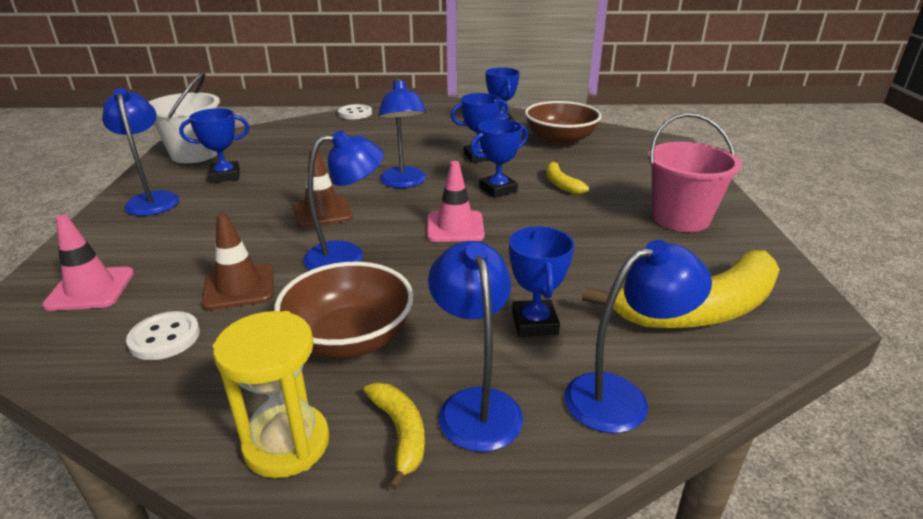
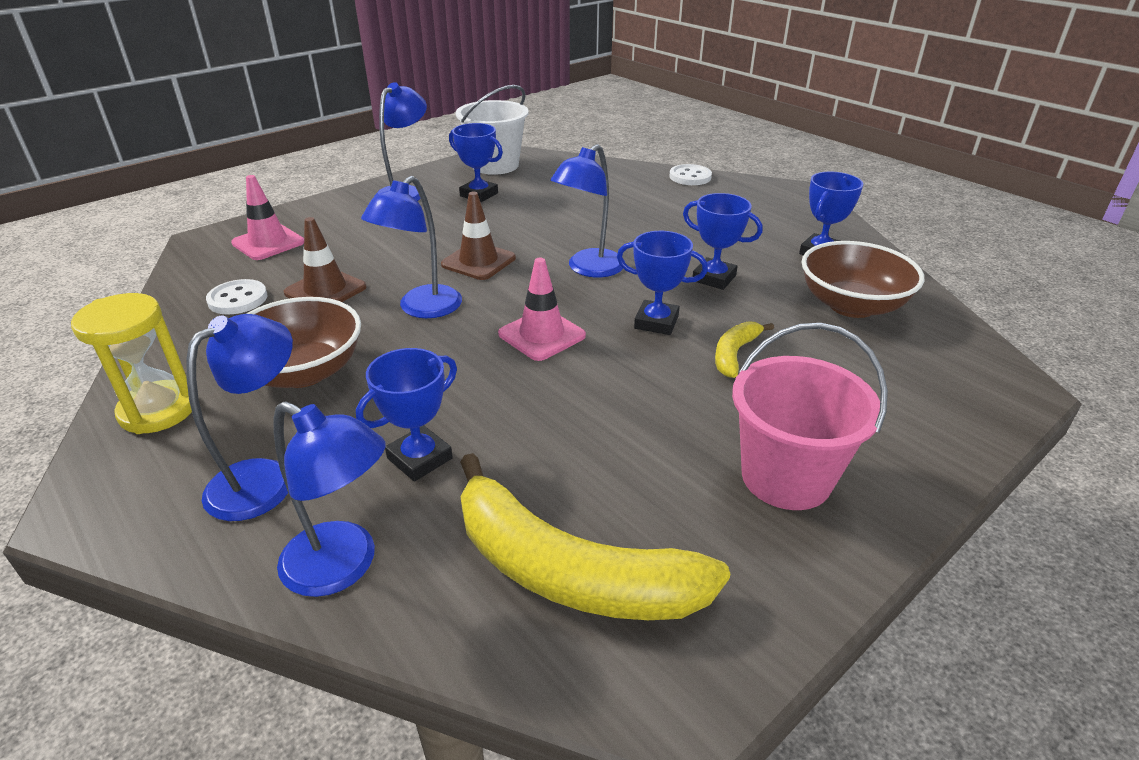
camera: 50 degrees right, 5 degrees up
blue lamp [303,130,384,270] -> blue lamp turned 90 degrees clockwise [361,176,462,318]
yellow banana [364,383,425,490] -> none

